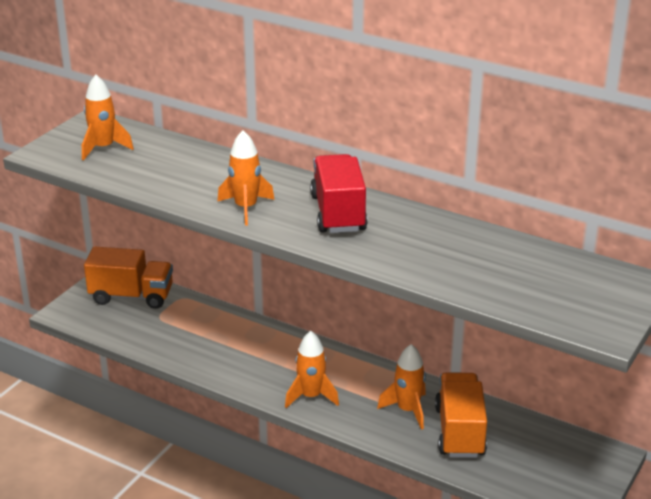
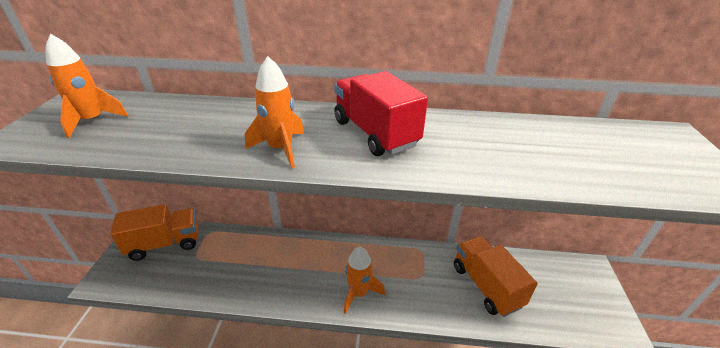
camera: 25 degrees left, 5 degrees up
orange rocket [377,344,426,430] -> none

